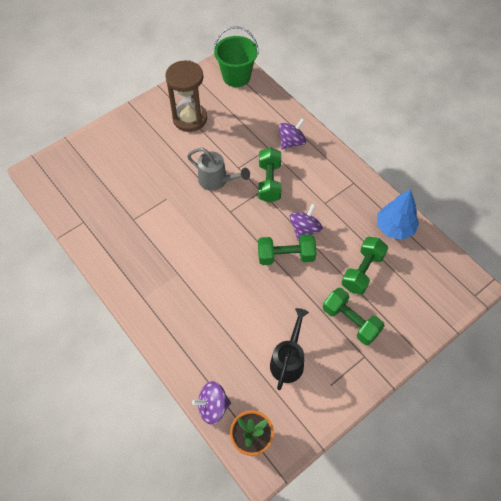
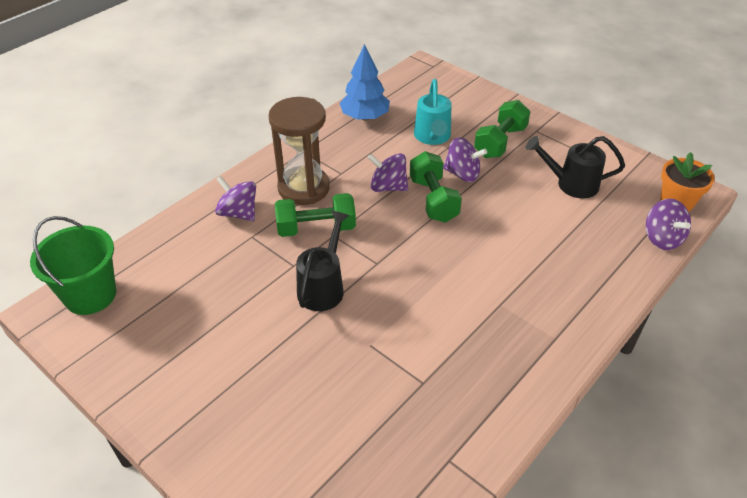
camera: 100 degrees left, 15 degrees down
brown hourglass [165,60,207,132] -> brown hourglass moved to [269,97,330,205]
grey watering can [187,148,250,191] -> black watering can [296,211,350,311]
green dumbbell [341,237,388,295] -> turquoise watering can [414,79,452,145]
none -> purple spinning top [443,137,487,182]

